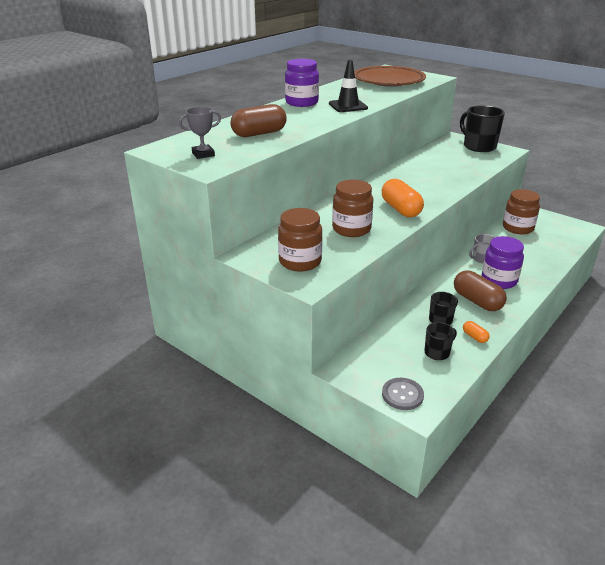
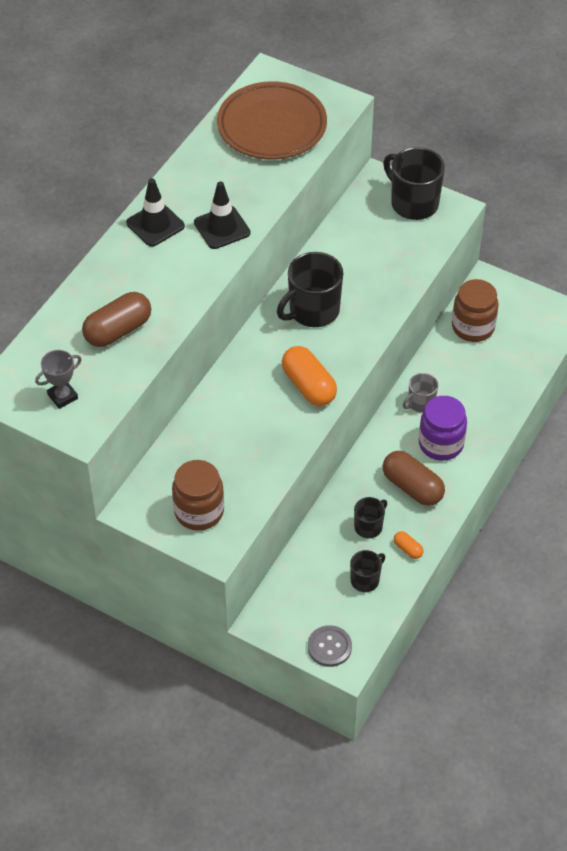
camera: 10 degrees left, 20 degrees up
purple jar [285,59,319,107] -> black traffic cone [126,178,185,247]
brown jar [332,180,373,237] -> none
none -> black mug [277,252,343,327]

